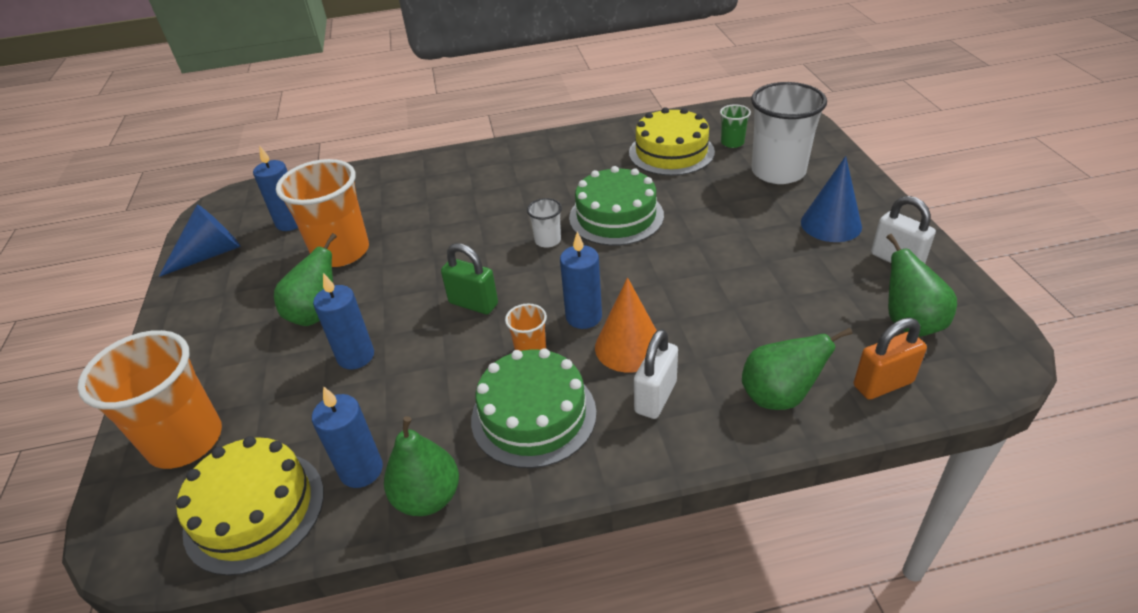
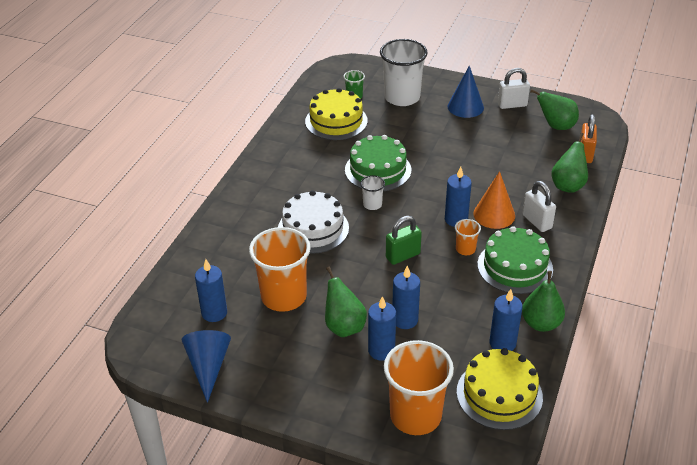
camera: 60 degrees left, 0 degrees up
none -> white cake [278,190,349,254]
none -> blue candle [368,296,396,361]

